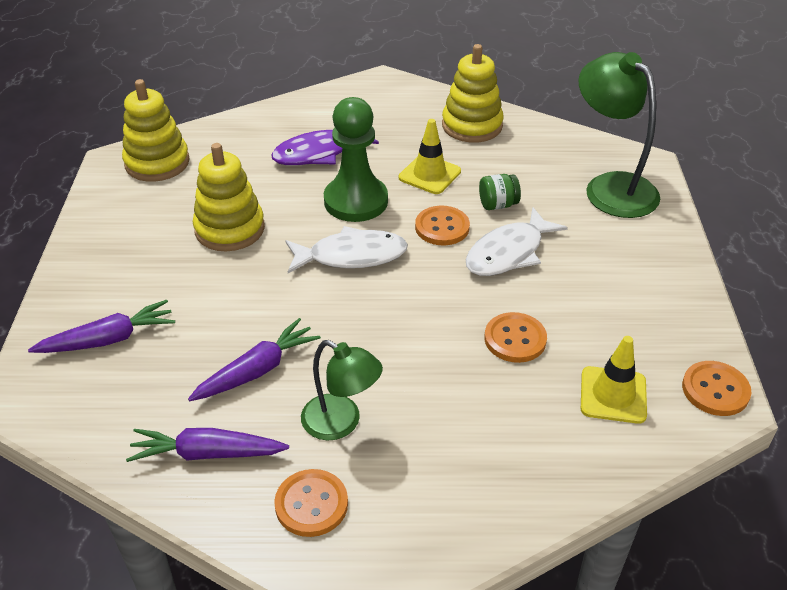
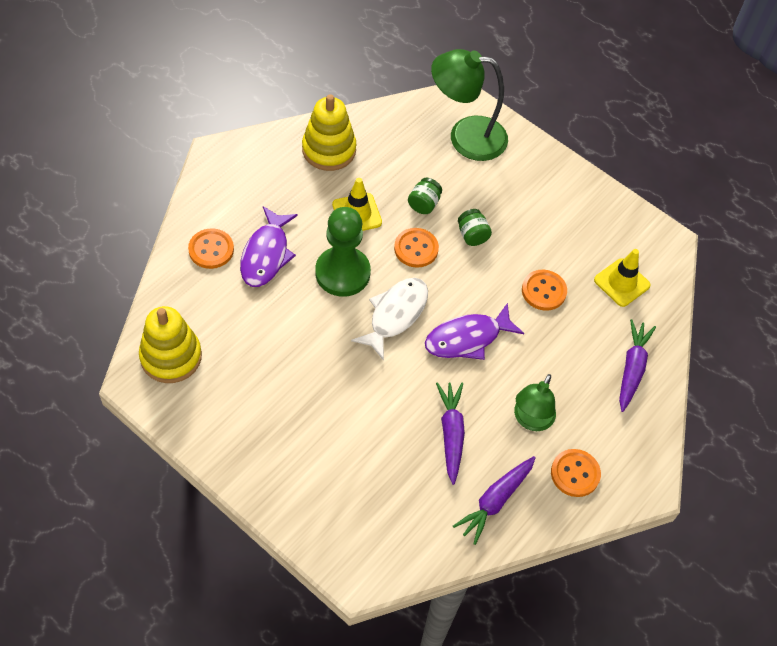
camera: 55 degrees left, 15 degrees up
purple carrot [28,300,175,353] -> purple carrot moved to [619,319,656,412]
yellow stacking toy [193,143,265,251] -> none
green lamp [301,340,383,441] -> green lamp turned 135 degrees clockwise [514,374,556,431]
white fish [466,207,568,276] -> green jar [458,209,492,246]
orange button [682,361,751,416] -> orange button moved to [188,228,234,269]
none -> purple fish [425,303,524,360]

